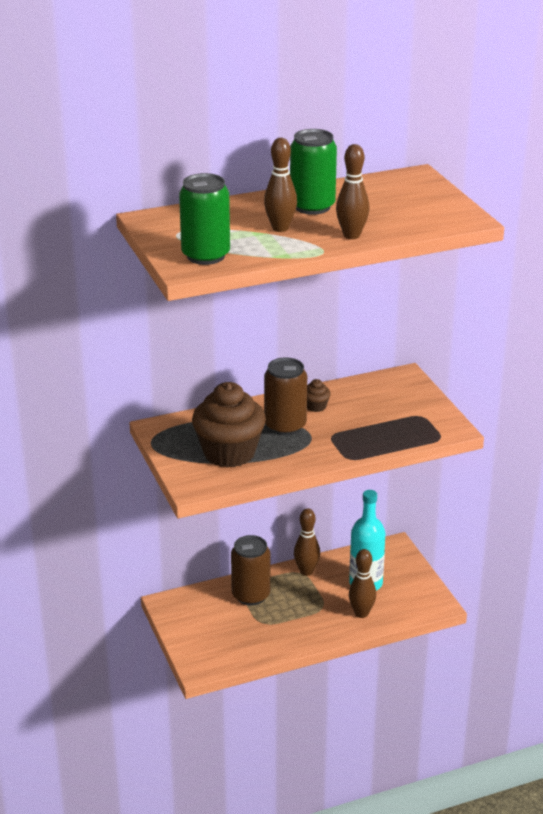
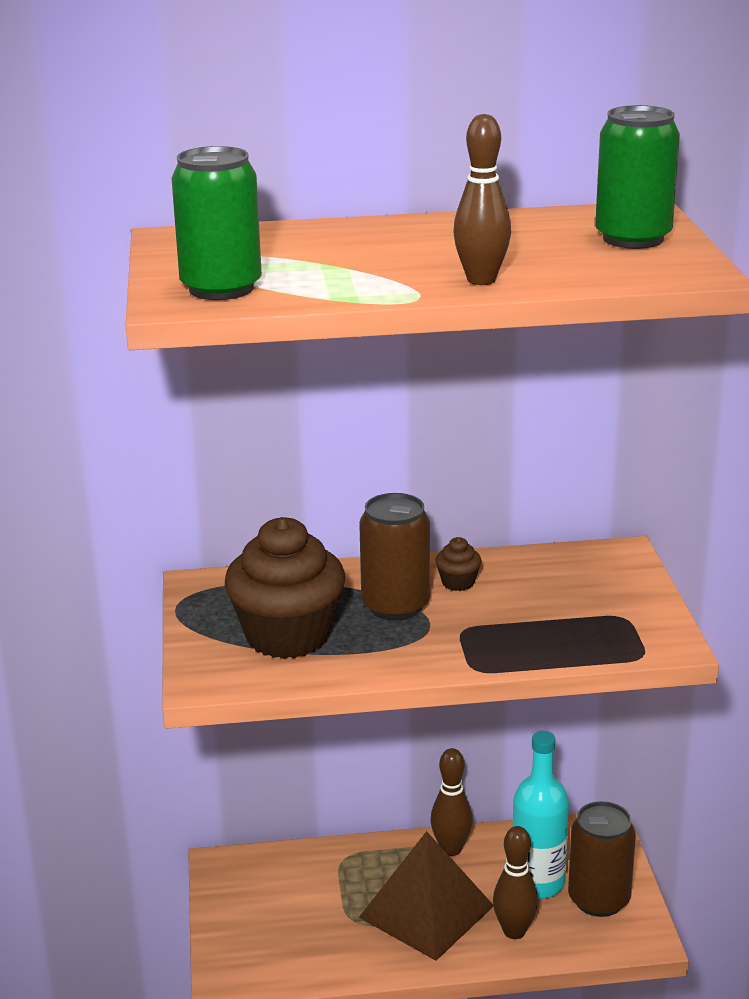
camera: 15 degrees right, 5 degrees down
brown can [231,535,270,606] -> brown can moved to [568,801,636,917]
brown bowling pin [264,138,297,232] -> none
green can [290,129,337,215] -> green can moved to [595,105,680,249]
none -> brown pyramid [359,831,494,961]

